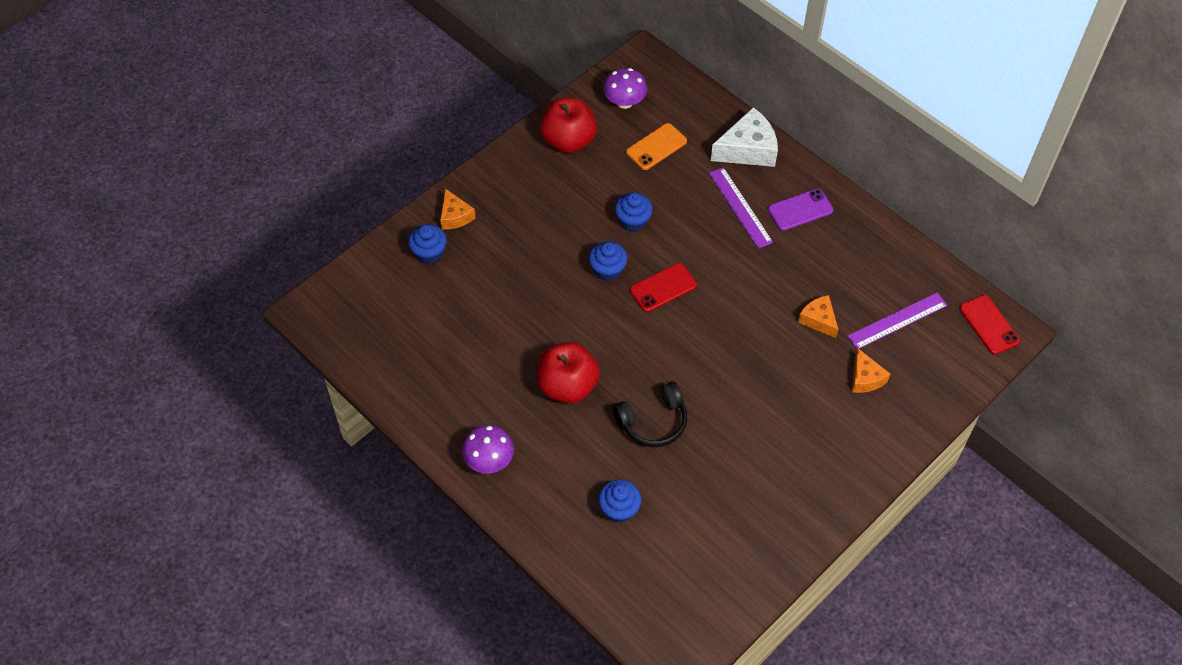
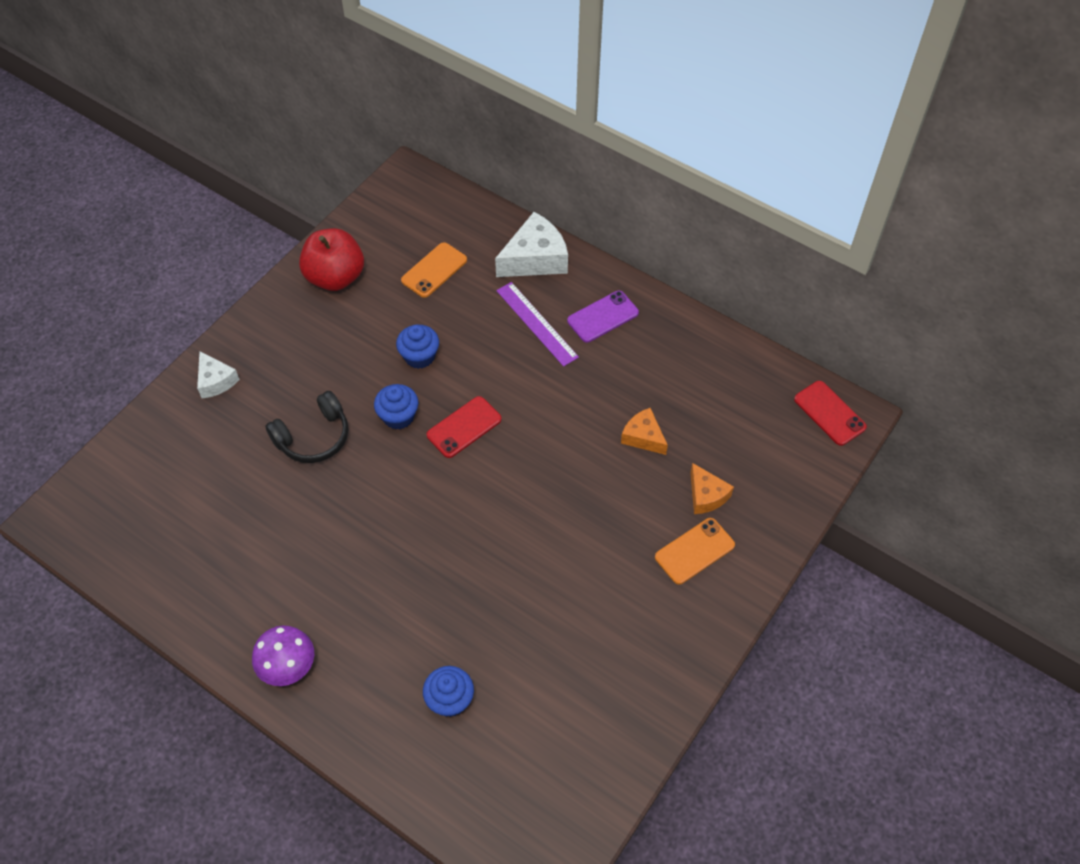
camera: 10 degrees left, 0 degrees up
blue cupcake [408,224,447,264] -> none
orange cheese [440,188,475,230] -> white cheese [197,351,240,398]
red apple [537,342,600,404] -> none
purple mushroom [603,68,647,109] -> none
black headphones [612,381,688,447] -> black headphones moved to [265,391,348,463]
purple ruler [848,293,947,349] -> none
none -> orange phone [655,518,735,585]

